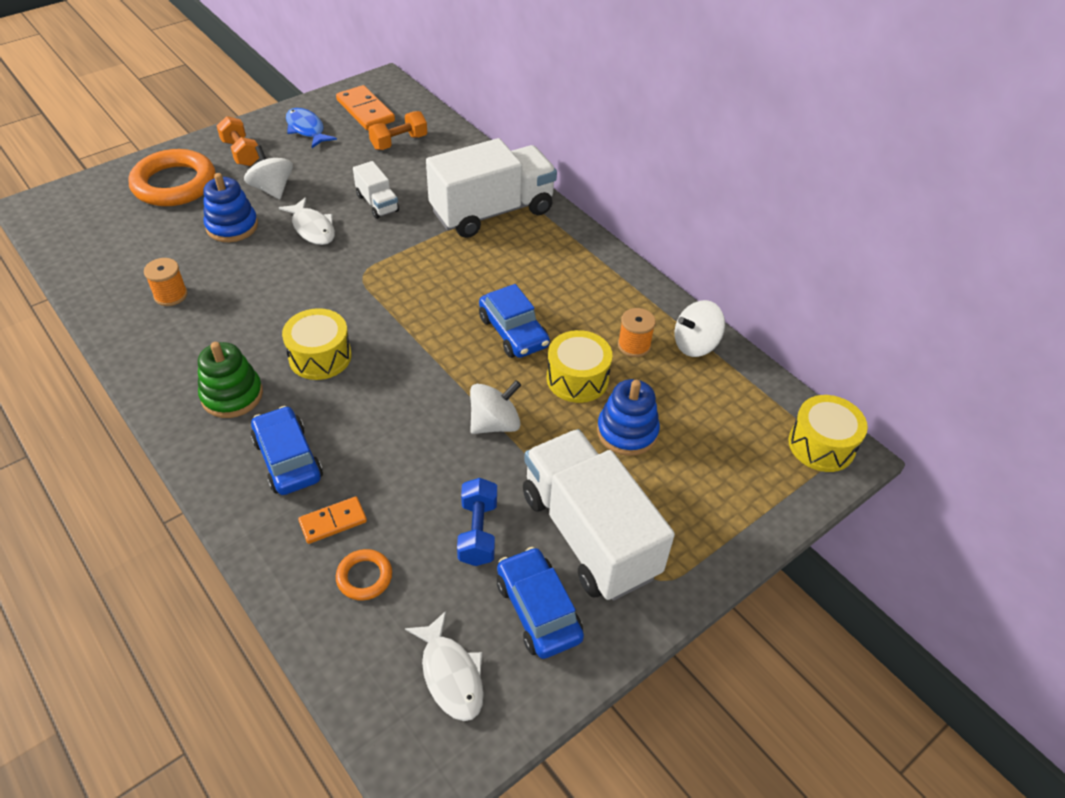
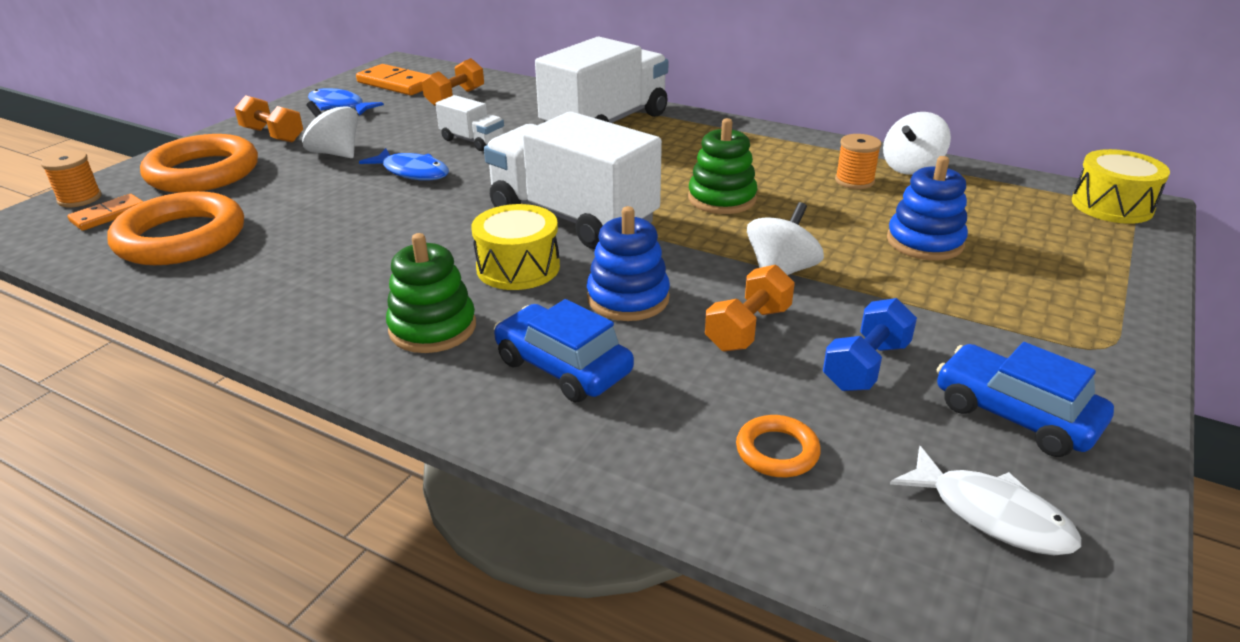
camera: 20 degrees left, 15 degrees down
orange spool [144,258,188,306] -> orange spool moved to [41,150,102,207]
blue stacking toy [203,173,258,242] -> blue stacking toy moved to [587,206,670,321]
white fish [279,197,335,245] -> blue fish [359,148,449,181]
orange domino [298,497,367,544] -> orange domino moved to [67,194,144,231]
blue dumbbell [457,478,497,566] -> blue dumbbell turned 60 degrees clockwise [823,298,917,391]
blue car [479,284,550,358] -> green stacking toy [688,118,757,214]
white truck [523,429,675,601] -> white truck moved to [484,111,662,249]
yellow drum [547,330,612,403] -> none
none -> orange ring [107,191,244,265]
none -> orange dumbbell [705,265,795,352]

